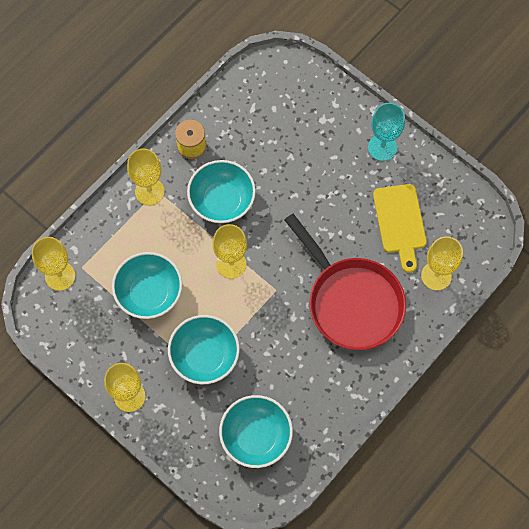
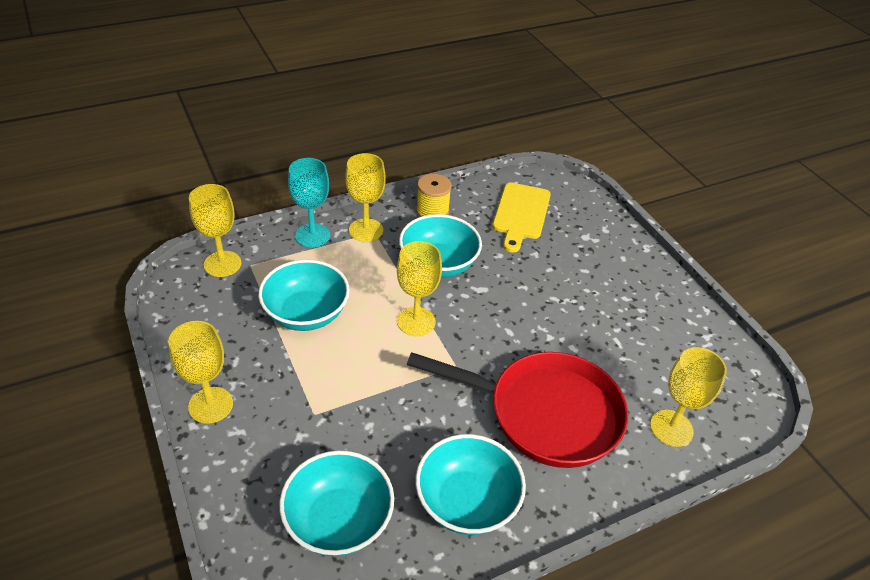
camera: 20 degrees right, 25 degrees down
turquoise bowl [168,315,240,384] -> turquoise bowl moved to [415,434,526,535]
red pan [285,214,406,350] -> red pan turned 60 degrees counterclockwise [407,352,628,468]
turquoise goblet [368,103,405,161] -> turquoise goblet moved to [288,158,330,248]
yellow cutting board [373,184,427,273] -> yellow cutting board moved to [492,182,551,253]

